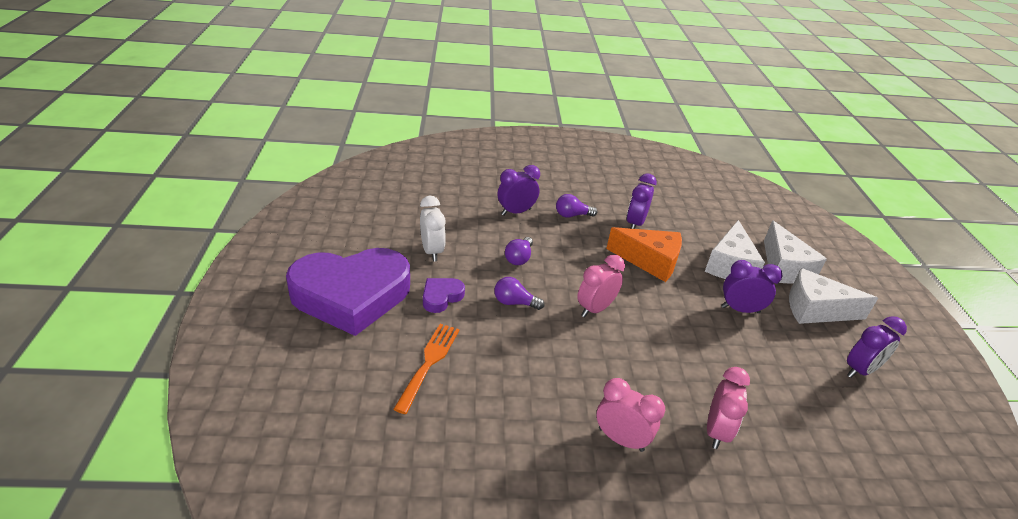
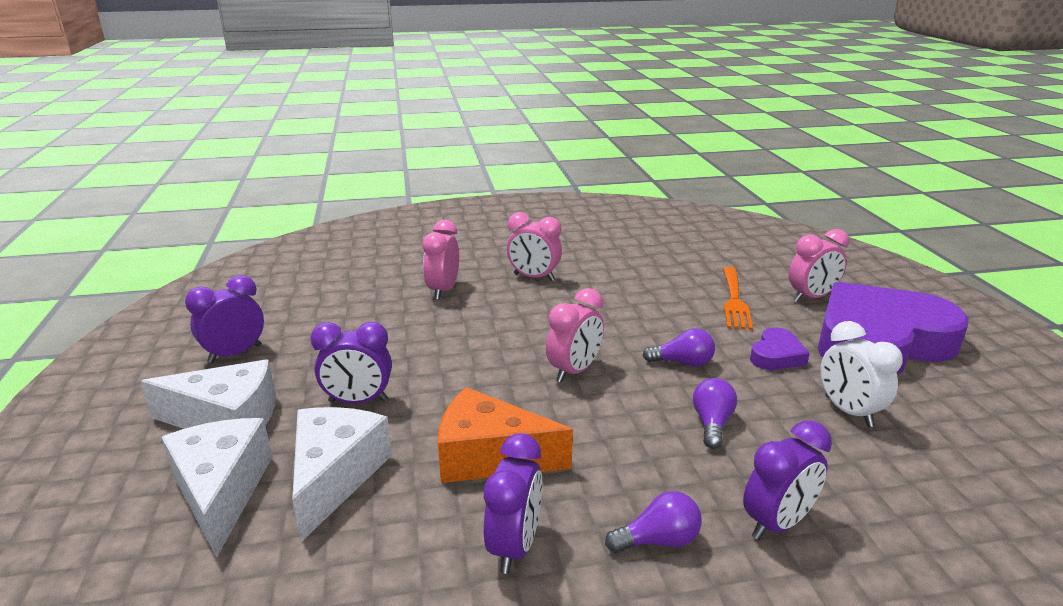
camera: 175 degrees right, 10 degrees down
none -> pink clock [789,229,849,302]

